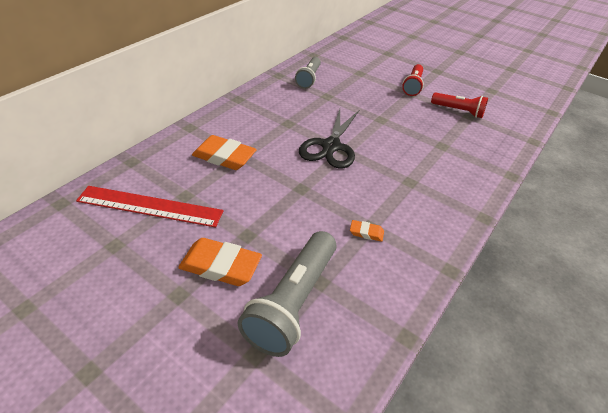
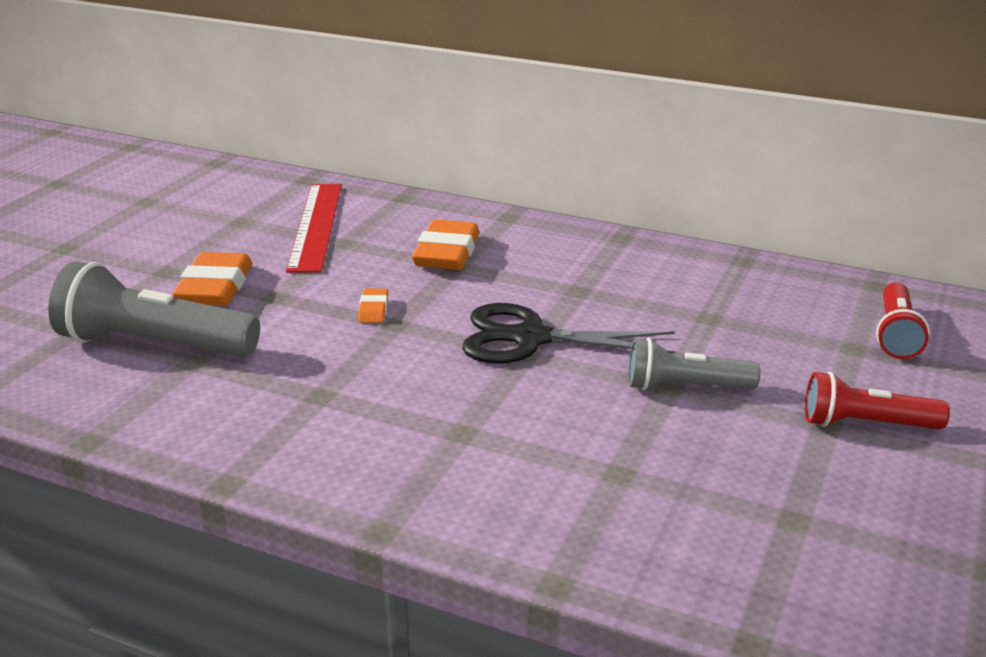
camera: 80 degrees right, 15 degrees down
grey flashlight [295,57,321,89] -> grey flashlight moved to [628,338,761,390]
orange eraser [350,220,384,242] -> orange eraser moved to [358,288,388,323]
red flashlight [431,92,488,118] -> red flashlight moved to [876,283,930,359]

